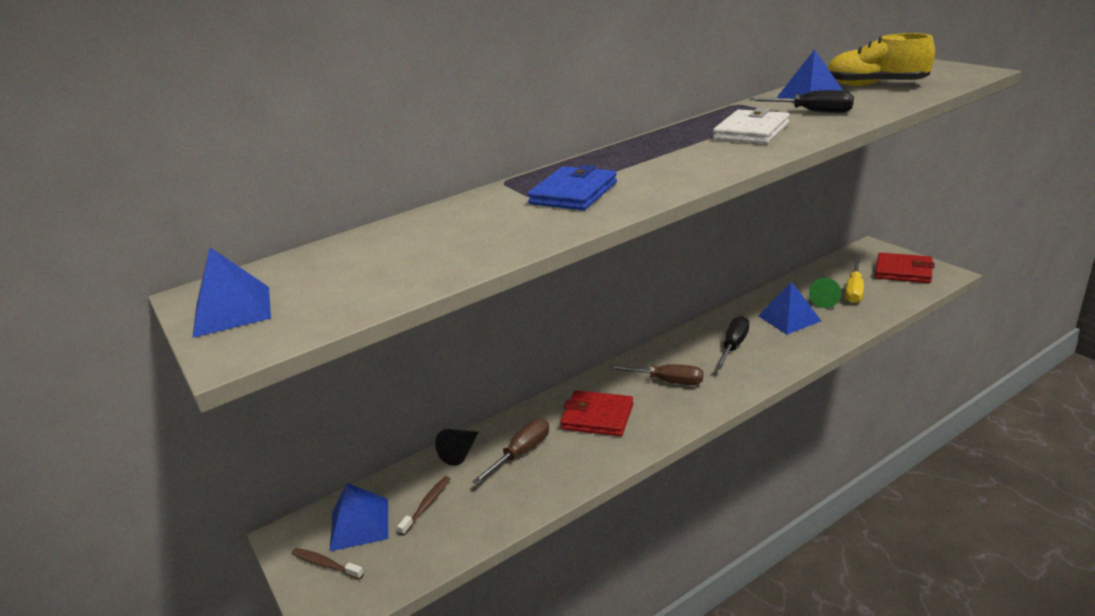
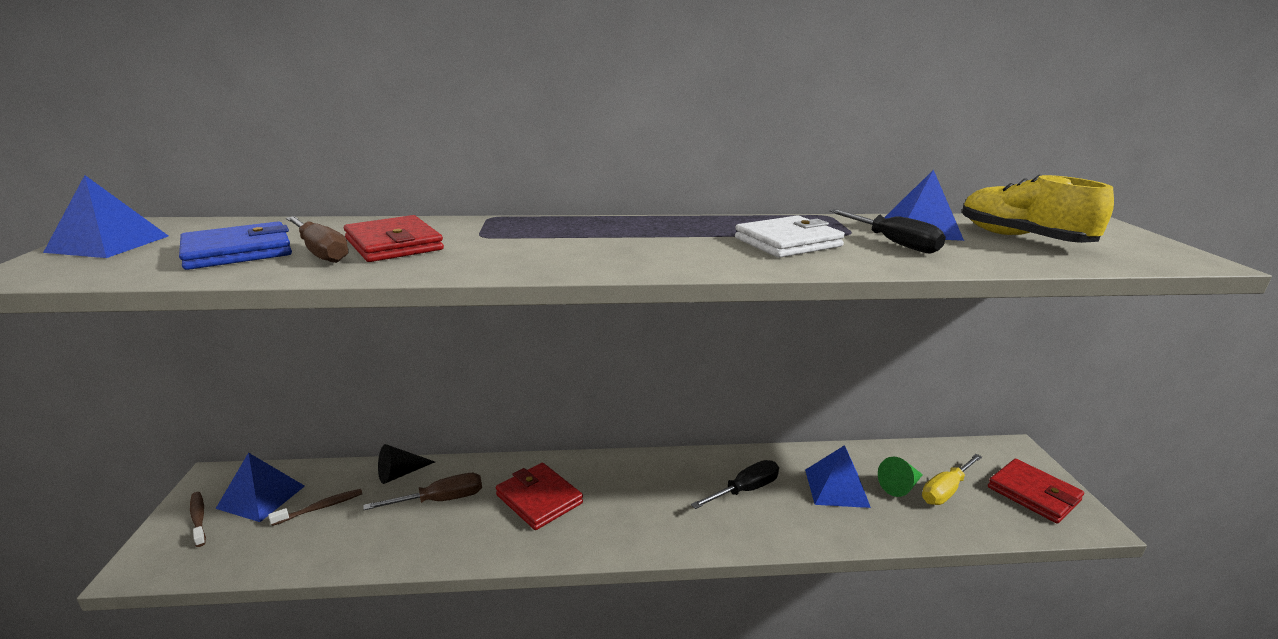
camera: 25 degrees right, 5 degrees down
blue wallet [528,165,617,210] -> blue wallet moved to [179,222,292,270]
brown screwdriver [609,364,703,385] -> brown screwdriver moved to [286,216,349,263]
none -> red wallet [344,215,444,262]

